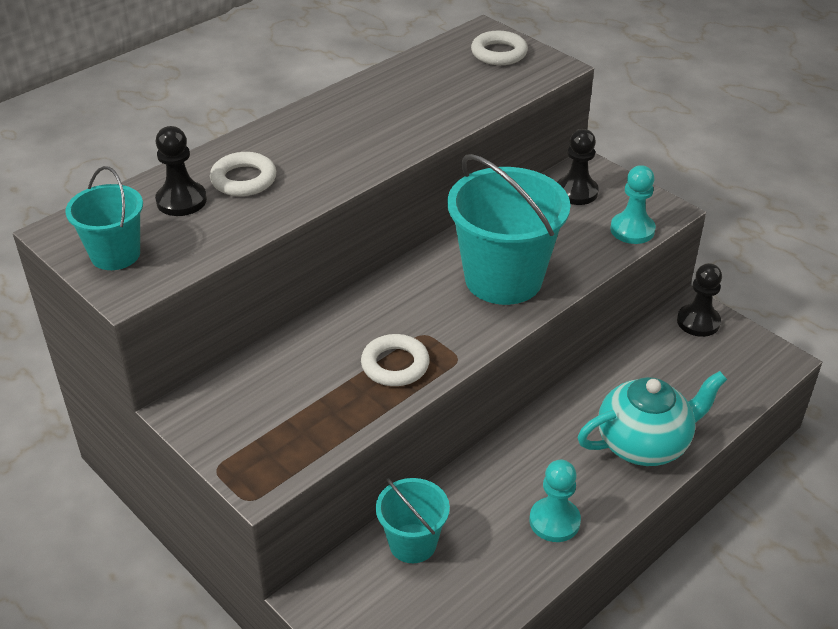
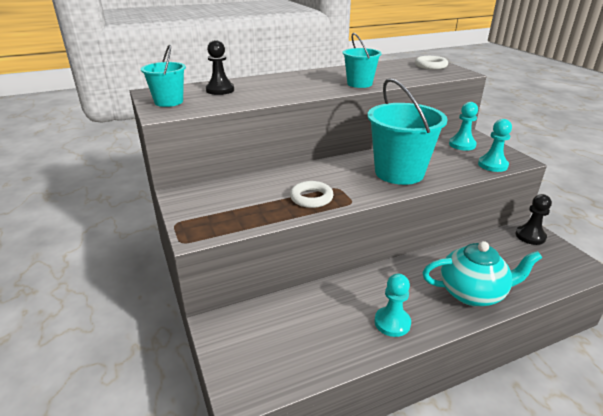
camera: 20 degrees right, 10 degrees down
white ring [210,152,276,196] -> none
turquoise bucket [376,478,450,563] -> turquoise bucket moved to [343,33,382,88]
black pawn [557,129,599,205] -> turquoise pawn [449,102,478,151]

